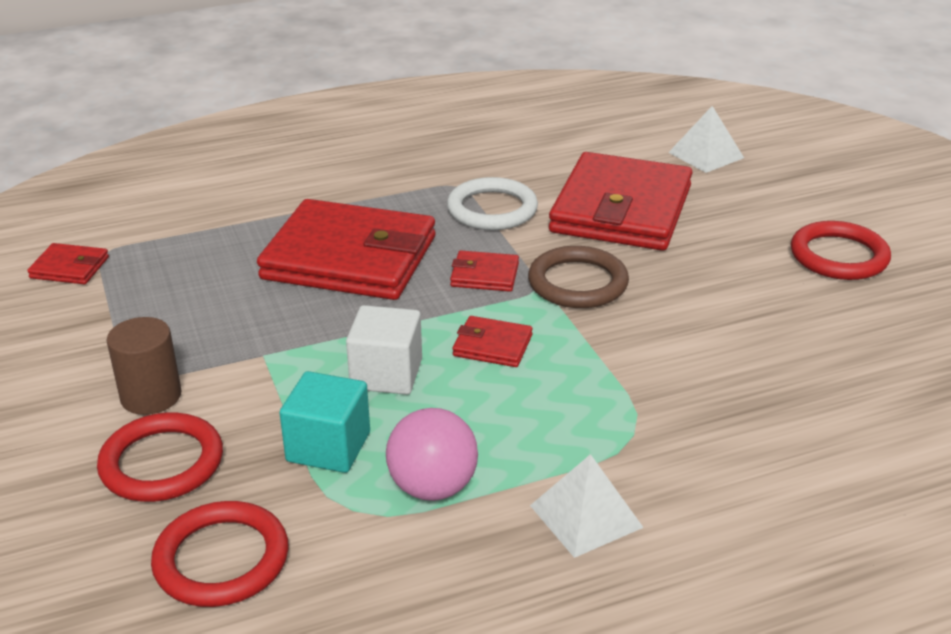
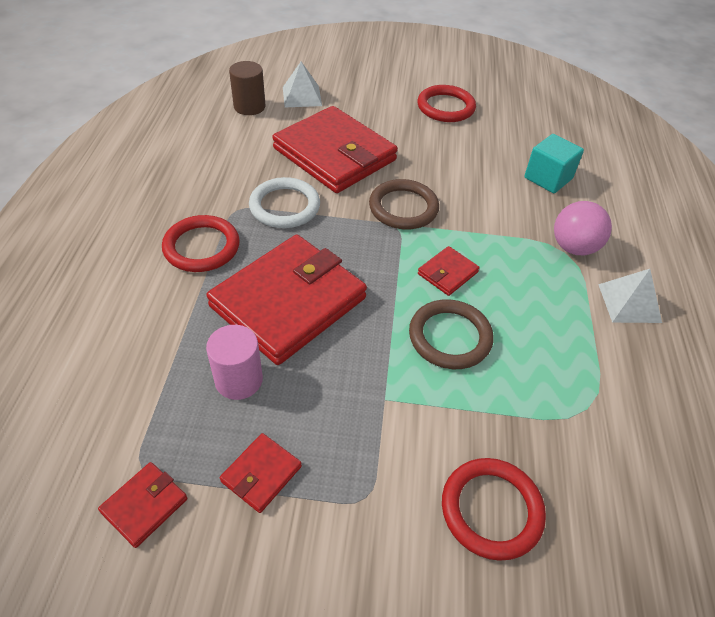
camera: 65 degrees left, 15 degrees up
brown cylinder [106,317,181,415] -> brown cylinder moved to [229,61,265,115]
red ring [151,501,289,607] -> red ring moved to [162,215,240,272]
turquoise cube [280,371,370,473] -> turquoise cube moved to [524,134,584,193]
white cube [346,305,422,395] -> brown ring [409,299,493,369]
pink ball [386,408,478,501] -> pink ball moved to [554,201,612,255]
red wallet [450,251,519,292] -> red wallet moved to [220,433,302,513]
none -> pink cylinder [206,325,263,400]

